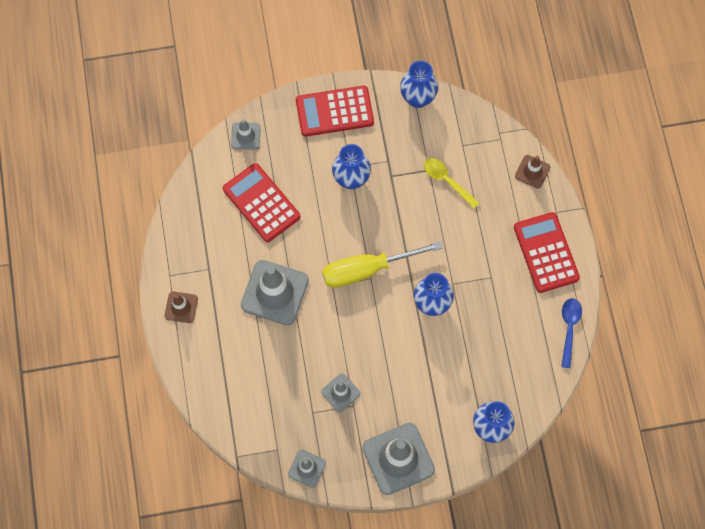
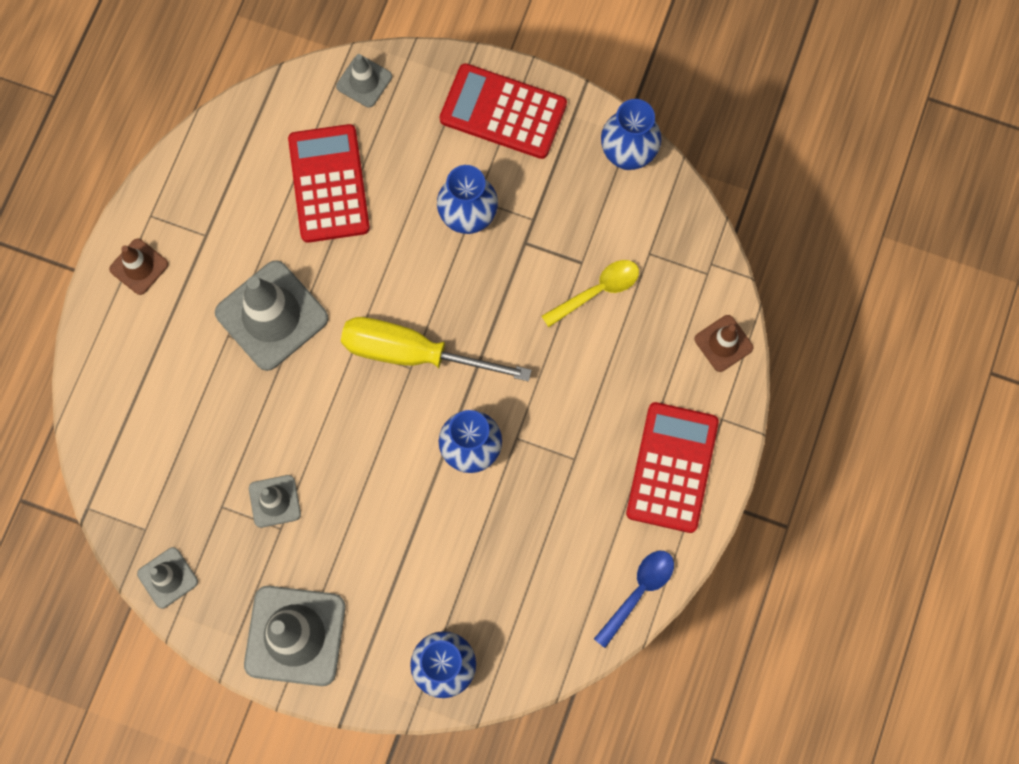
camera: 30 degrees right, 5 degrees up
yellow spoon [424,158,479,209] -> yellow spoon turned 75 degrees clockwise [542,260,639,327]

